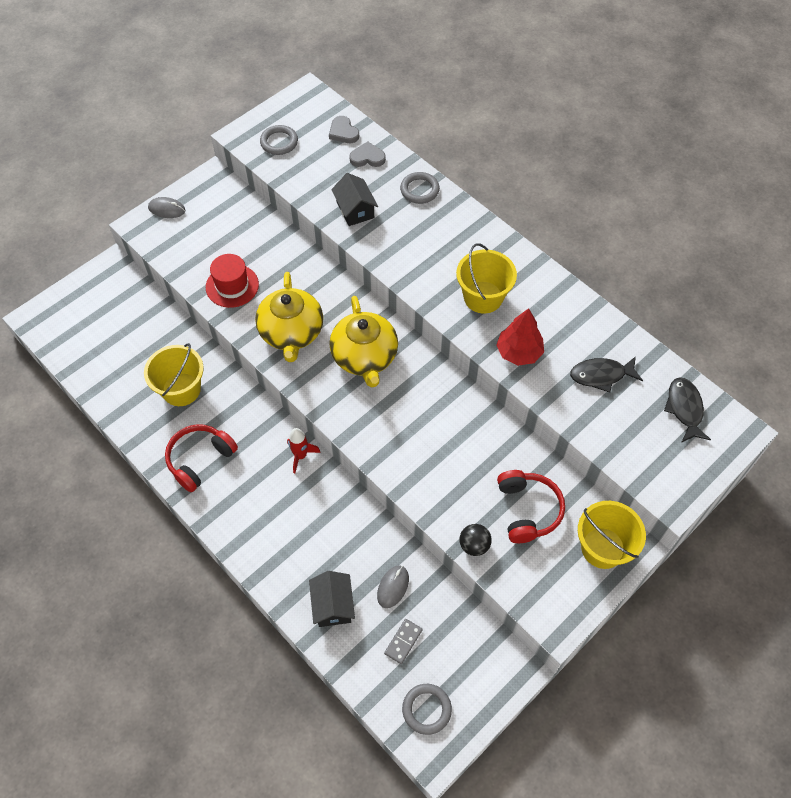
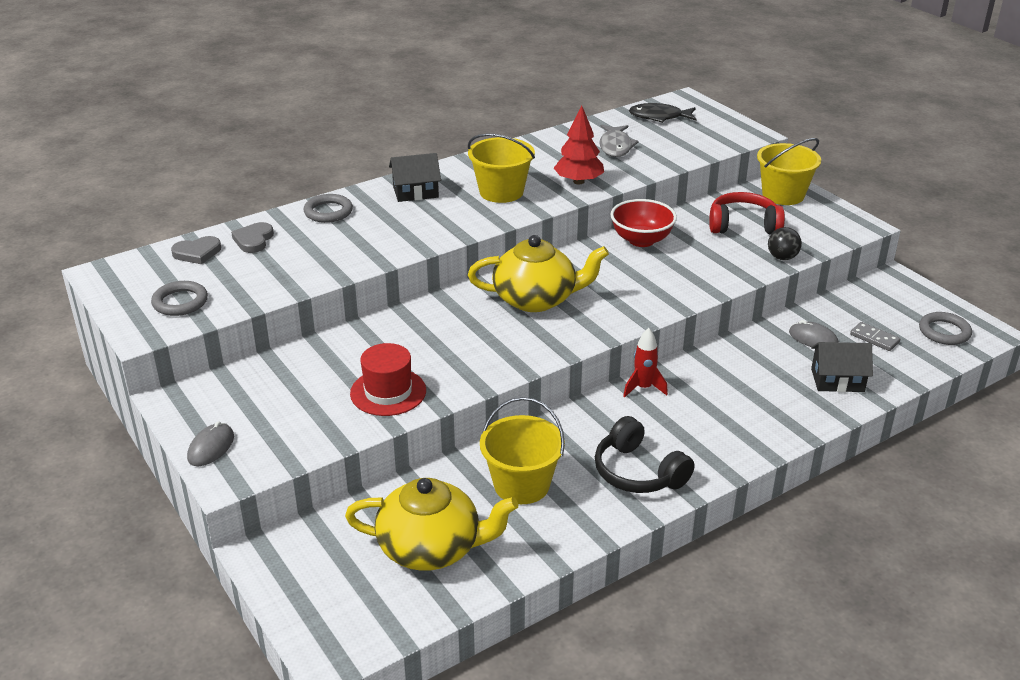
camera: 80 degrees left, 25 degrees down
red headphones [165,424,238,492] -> black headphones [595,416,695,493]
yellow teapot [255,272,323,362] -> yellow teapot moved to [345,478,518,571]
black house [331,173,378,226] -> black house moved to [389,153,441,202]
black fish [570,356,643,393] -> grey fish [599,125,639,157]
none -> red bowl [610,199,677,247]

